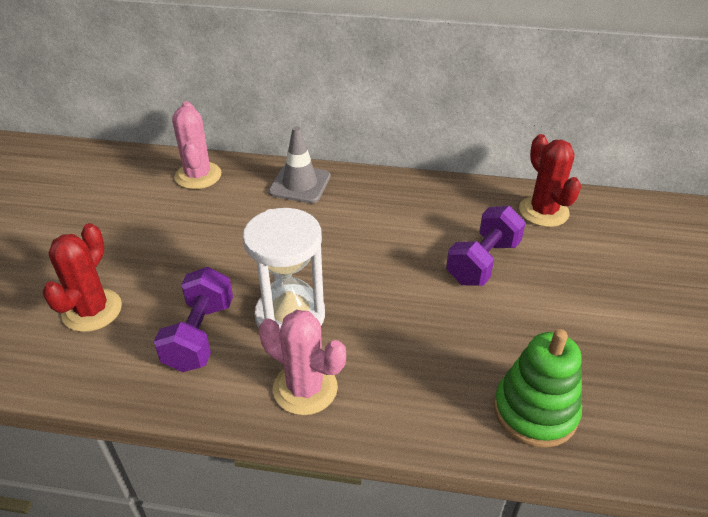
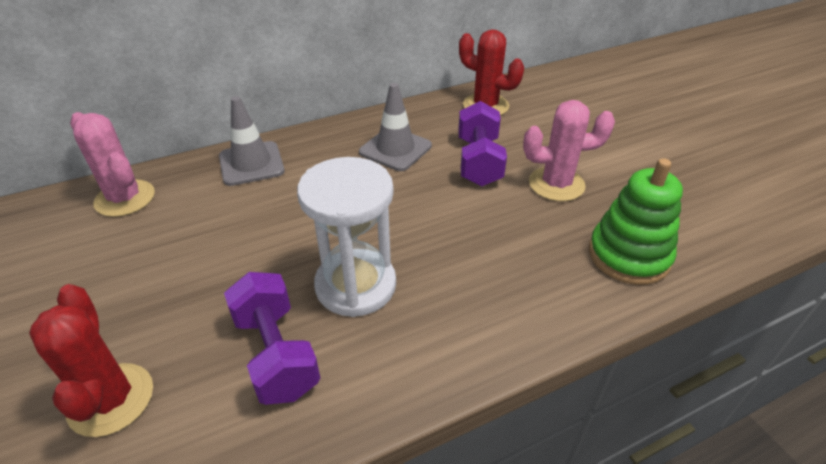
camera: 35 degrees left, 0 degrees up
pink cactus [259,310,346,415] -> pink cactus moved to [523,100,615,201]
none -> grey traffic cone [359,83,432,171]

